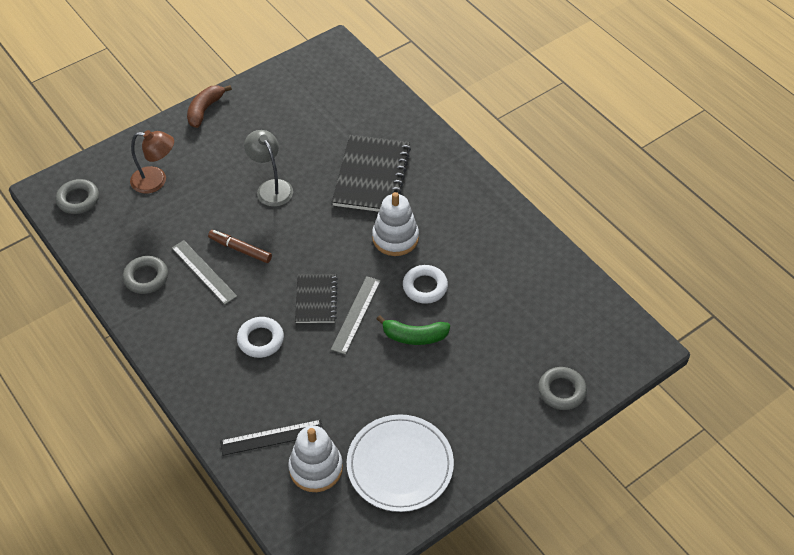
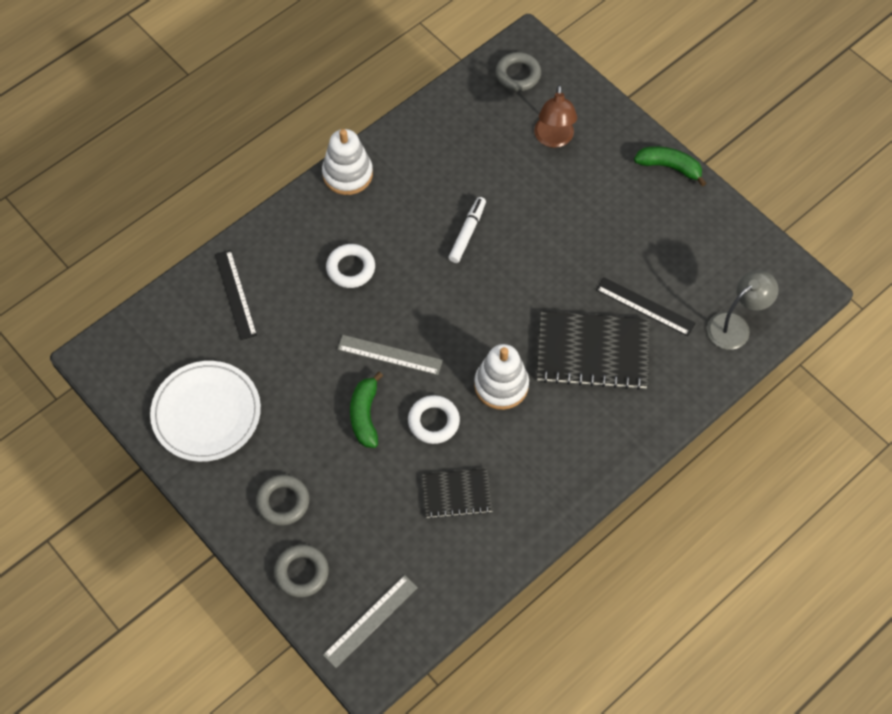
camera: 85 degrees right, 10 degrees up
grey ring [123,256,168,294] -> grey ring moved to [256,475,310,526]
grey ruler [172,240,237,305] -> grey ruler moved to [323,575,418,668]
brown banana [187,85,232,128] -> green banana [634,146,706,186]
brown marker [208,230,272,263] -> white marker [448,197,486,263]
grey lamp [244,130,293,207] -> grey lamp moved to [707,270,779,350]
white stacking toy [288,426,343,492] -> white stacking toy moved to [322,129,373,195]
black notebook [295,274,338,323] -> black notebook moved to [422,468,493,519]
none -> black ruler [596,277,696,336]

